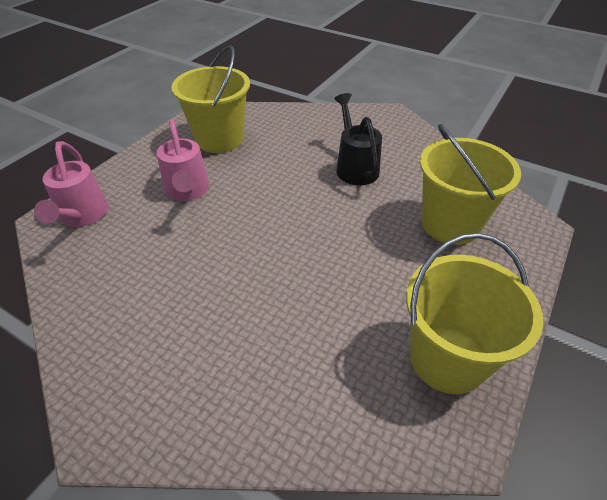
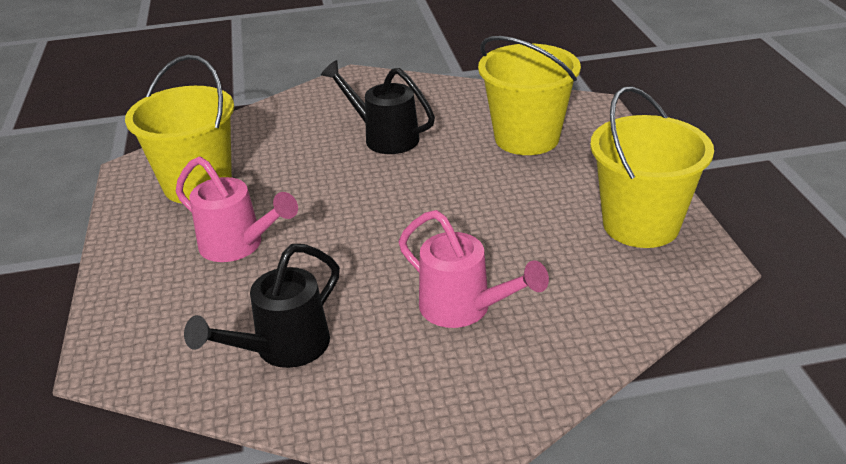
camera: 40 degrees left, 10 degrees down
pink watering can [34,141,108,227] -> pink watering can moved to [399,210,549,328]
none -> black watering can [184,244,340,368]

